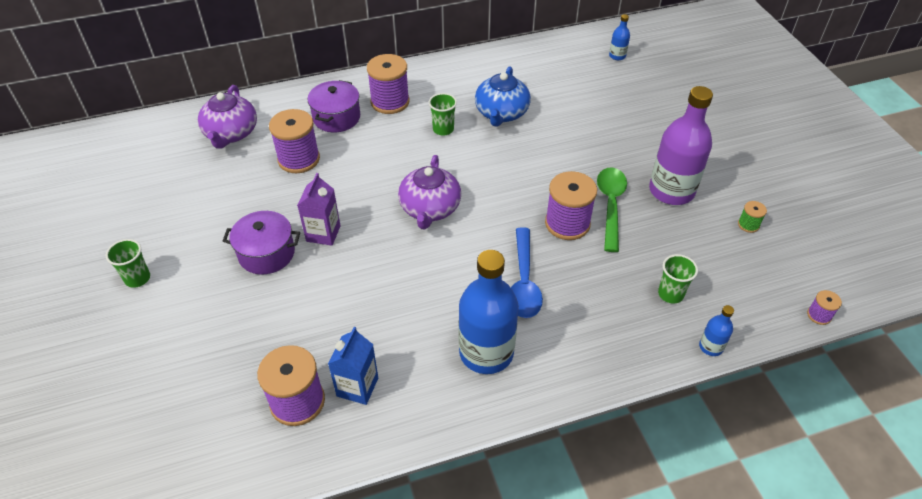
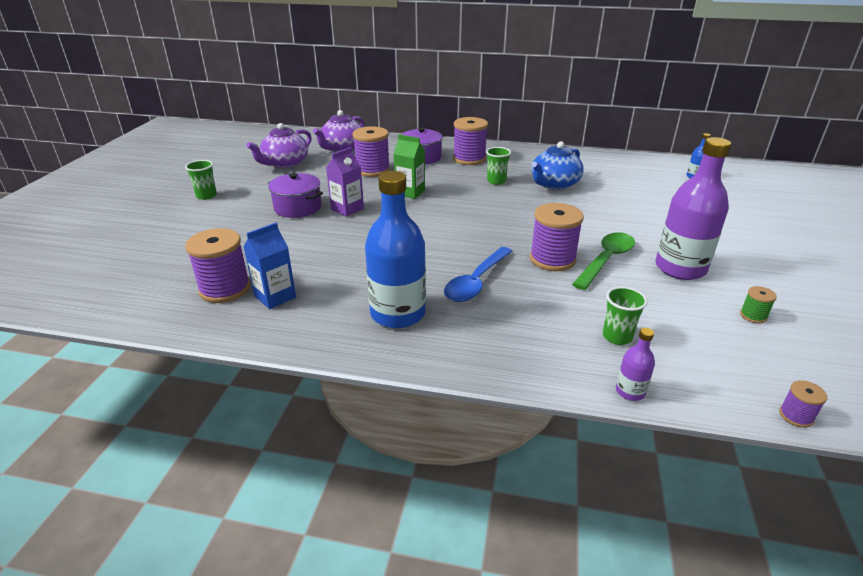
camera: 30 degrees right, 15 degrees down
purple teapot [398,155,461,229] -> purple teapot moved to [246,123,312,168]
blue bottle [699,305,734,356] -> purple bottle [616,328,655,401]
none -> green carton [394,134,425,199]

